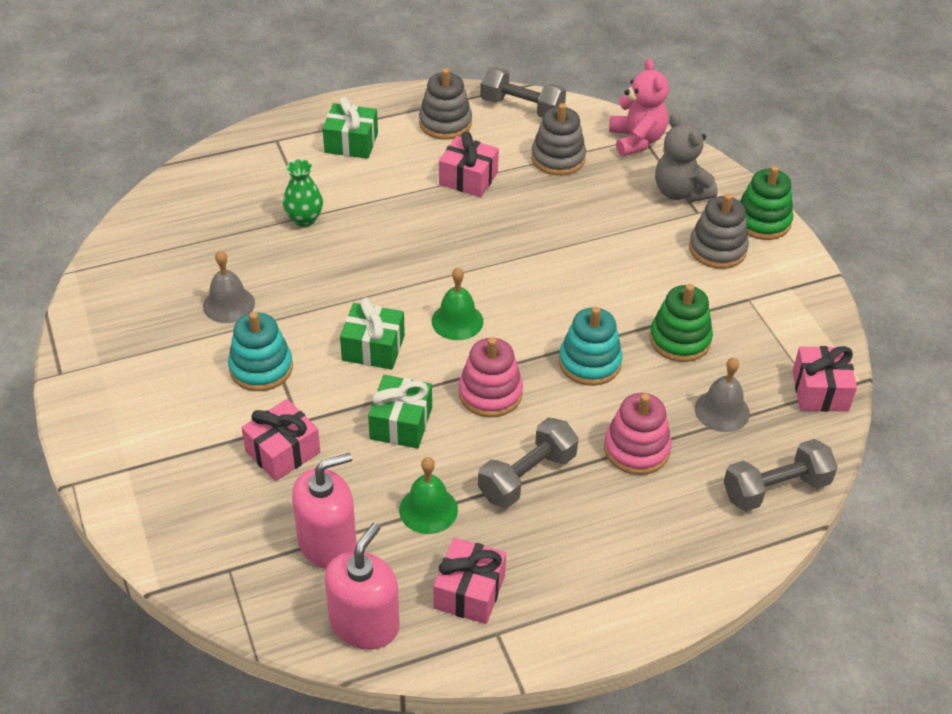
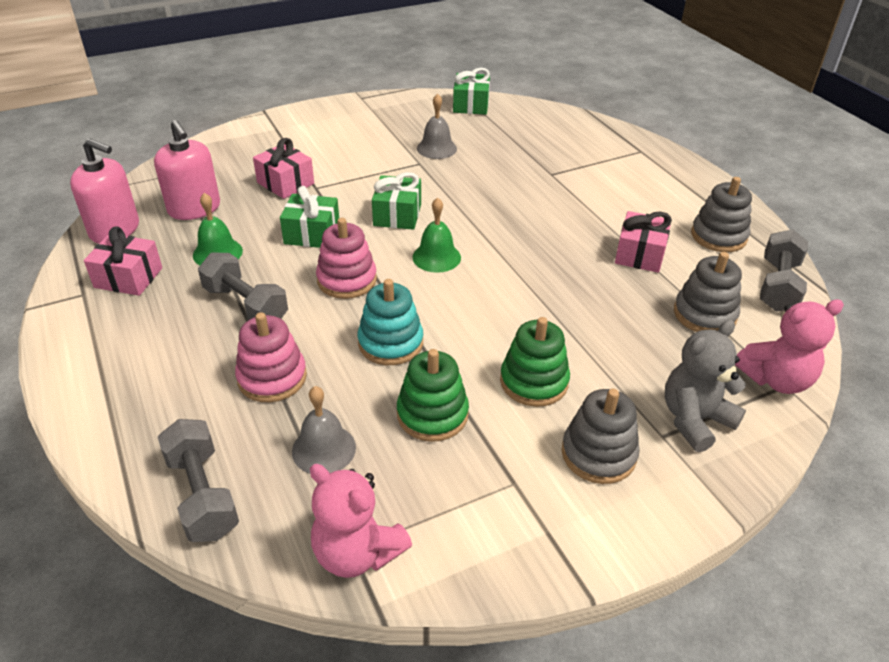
camera: 85 degrees right, 5 degrees down
turquoise stacking toy [228,312,293,391] -> none
green vase [283,159,323,227] -> none
green gift [323,97,378,159] -> green gift moved to [453,68,490,115]
green stacking toy [740,166,793,240] -> green stacking toy moved to [500,317,570,407]
pink gift [793,346,857,412] -> pink teddy bear [310,464,412,578]

